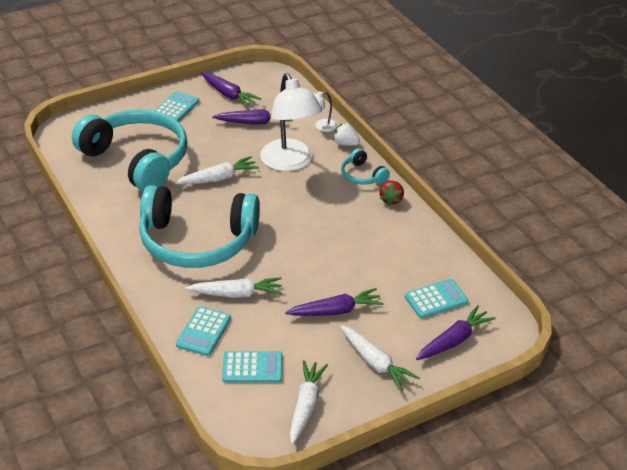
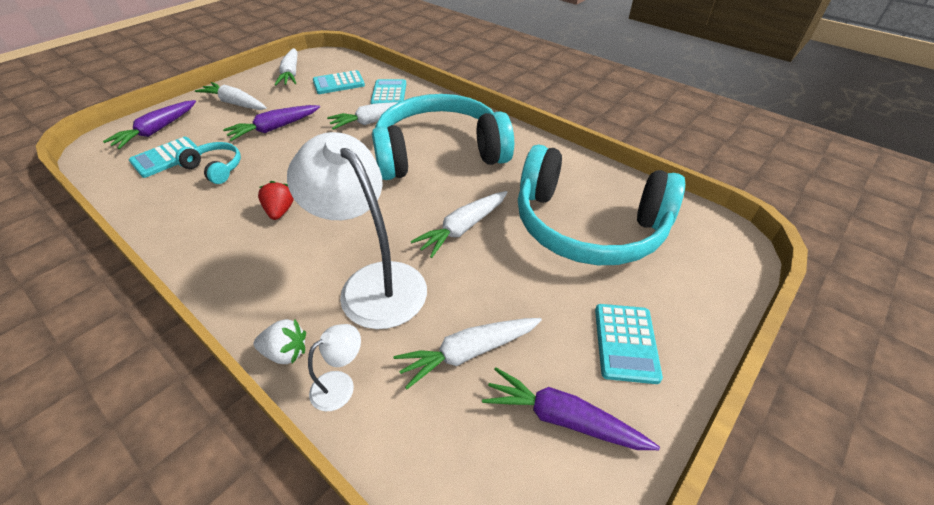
camera: 160 degrees right, 5 degrees up
purple carrot [212,109,293,125] -> white carrot [394,318,542,389]
turquoise headphones [341,148,390,185] -> turquoise headphones moved to [175,142,241,184]
red strawberry [379,181,404,206] -> red strawberry moved to [258,181,294,220]

